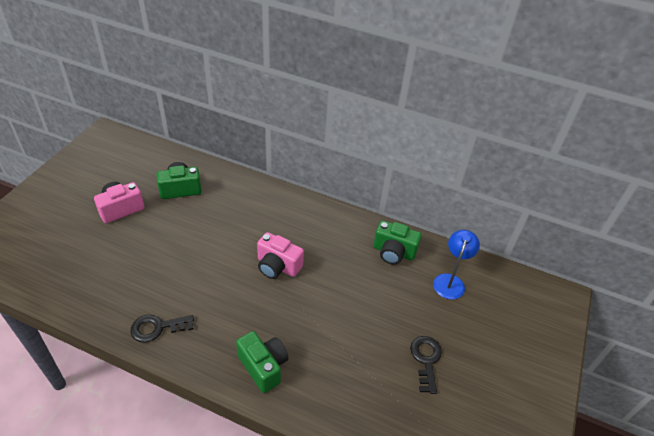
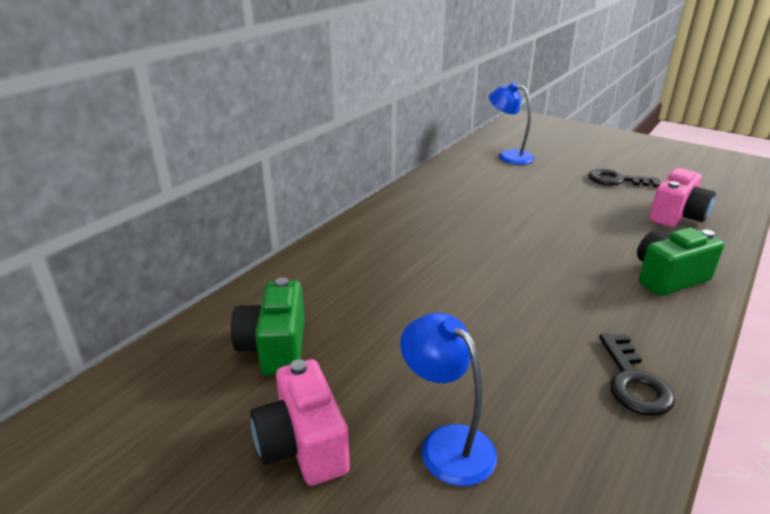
camera: 75 degrees left, 15 degrees down
pink camera [257,232,304,279] -> pink camera moved to [649,168,716,227]
green camera [373,221,422,265] -> none
none -> blue lamp [400,313,497,486]

